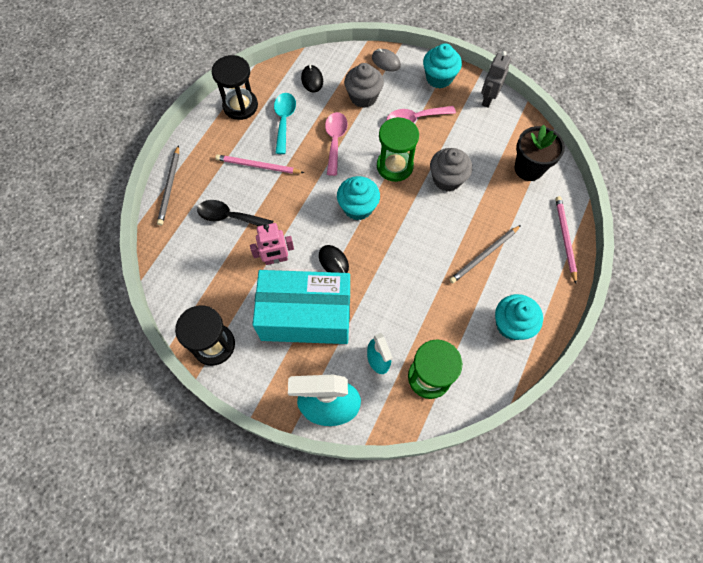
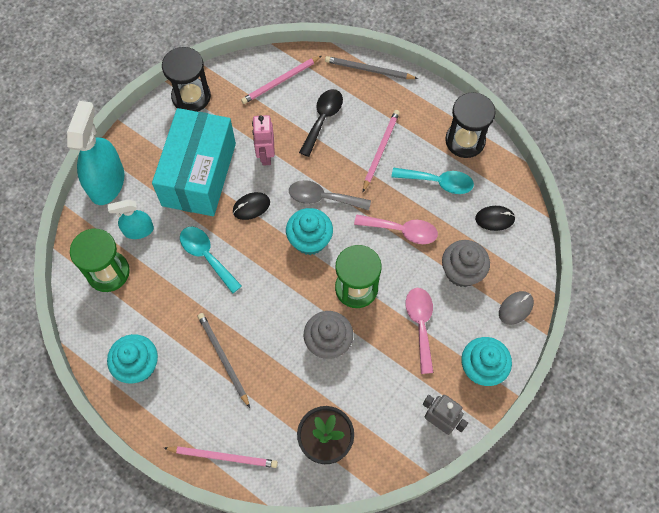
camera: 100 degrees right, 0 degrees up
none -> turquoise spoon [180,227,242,294]
none -> pink pencil [241,56,321,104]
none -> grey spoon [289,180,371,210]

